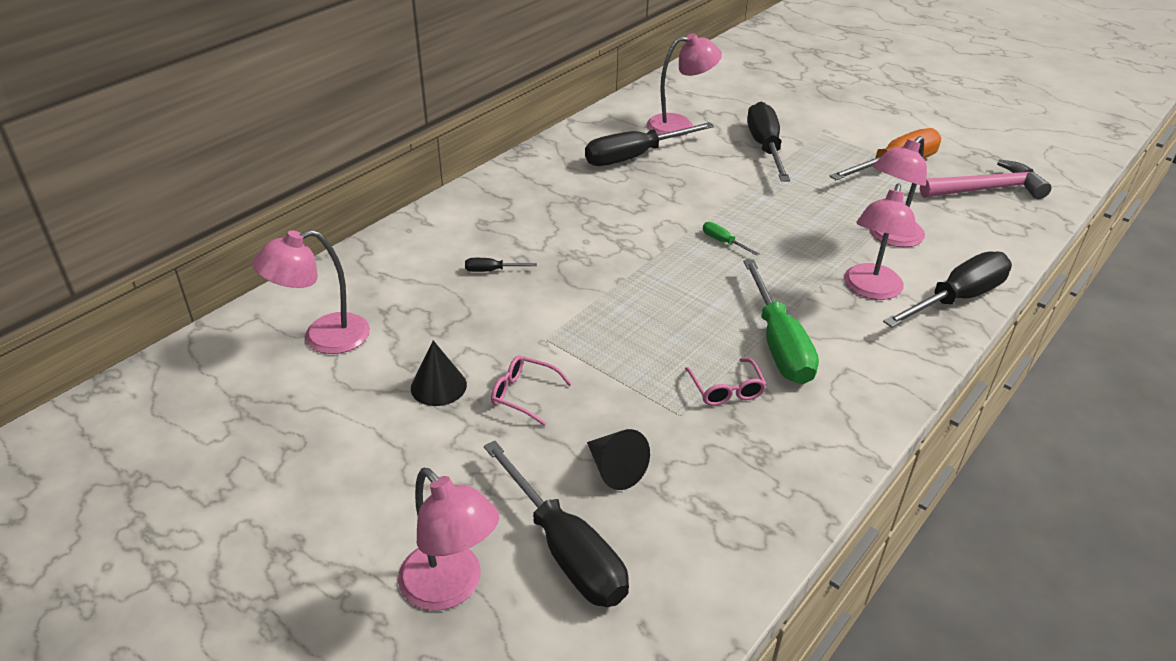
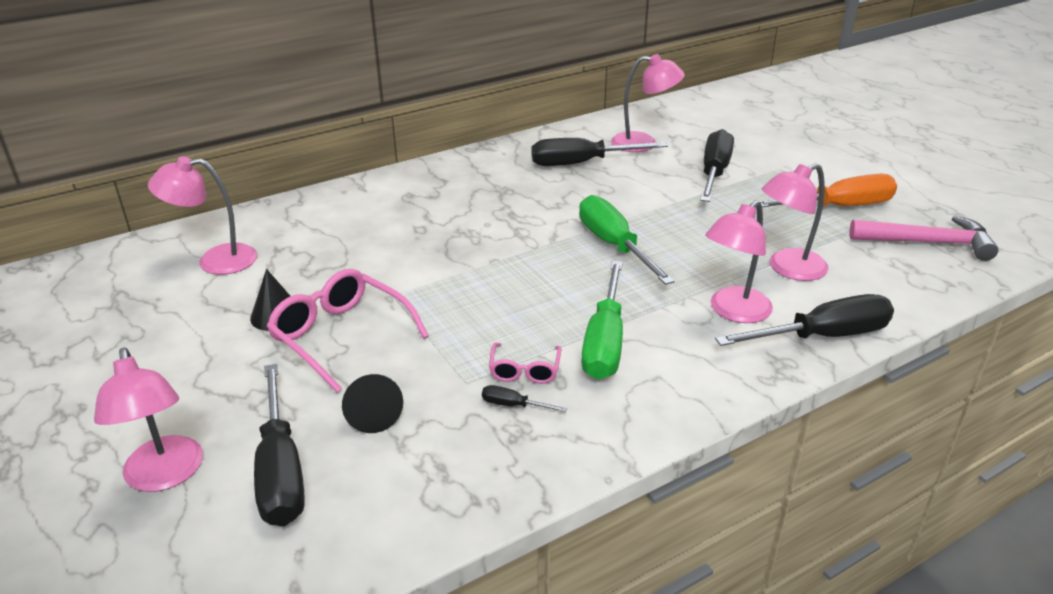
camera: 20 degrees right, 5 degrees down
black screwdriver [465,258,537,272] -> black screwdriver moved to [482,385,567,412]
pink glasses [491,355,572,426] -> pink glasses [267,269,429,392], size x1.89
green screwdriver [703,222,759,256] -> green screwdriver [579,195,675,285], size x2.37

